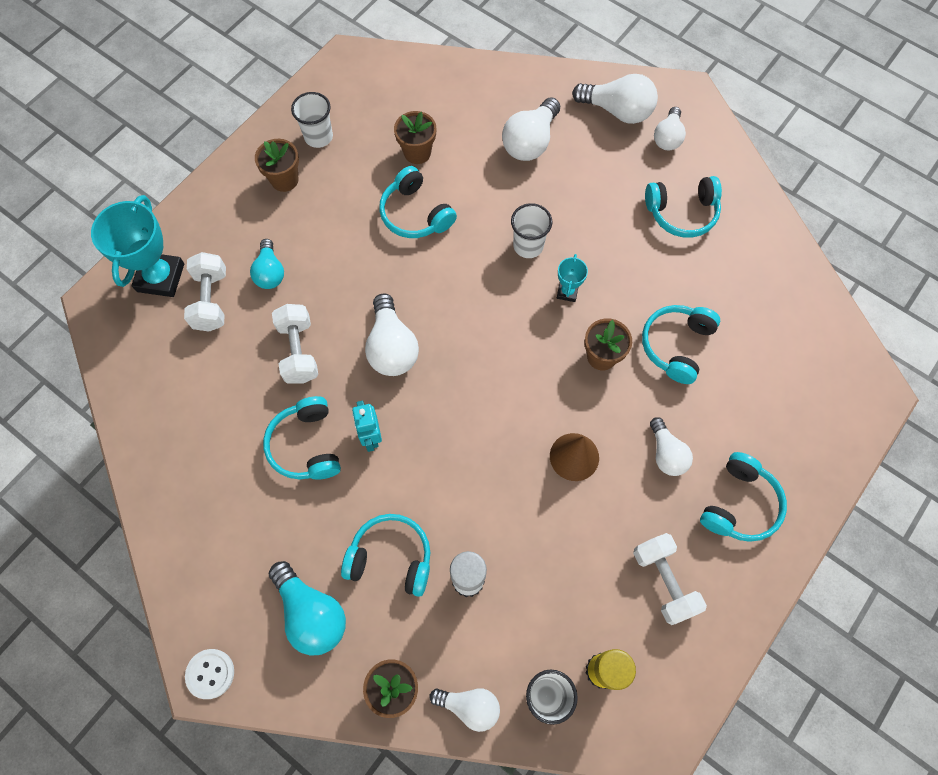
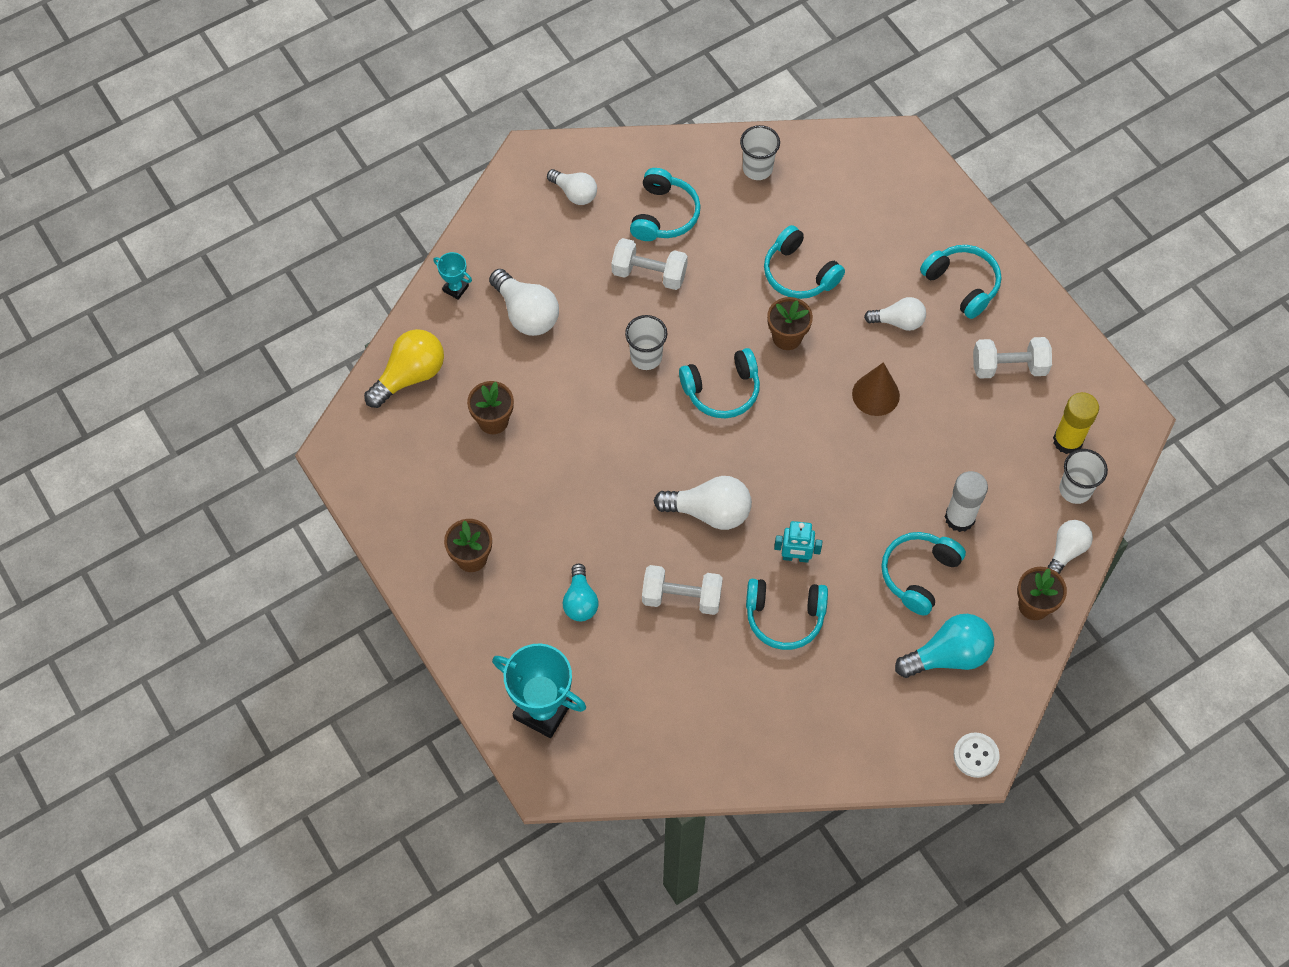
camera: 70 degrees left, 5 degrees down
white dumbbell [184,252,226,332] -> white dumbbell moved to [611,238,688,290]
turquoise light bulb [250,239,284,289] -> turquoise light bulb turned 75 degrees clockwise [563,564,598,621]
white cup [291,92,333,148] -> white cup moved to [740,125,780,180]
turquoise headphones [379,166,457,238] -> turquoise headphones moved to [679,348,760,418]
turquoise trophy [557,254,588,302] -> turquoise trophy moved to [433,252,472,300]
white light bulb [572,74,658,124] -> none
none -> yellow light bulb [364,329,444,408]

